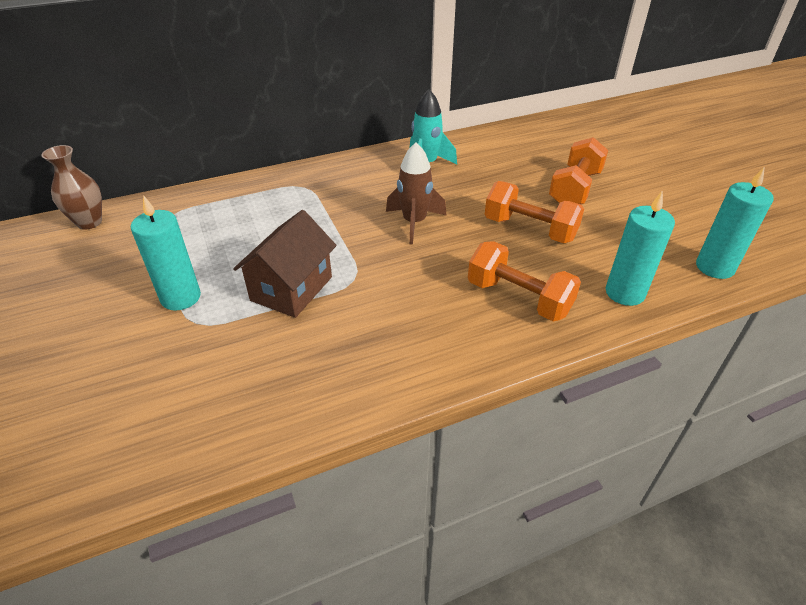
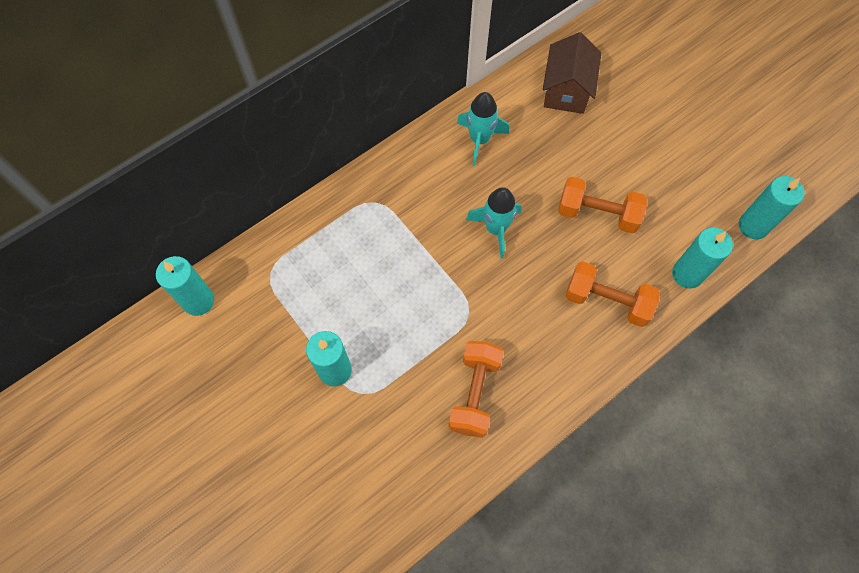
camera: 15 degrees left, 25 degrees up
brown vase [42,145,102,230] -> turquoise candle [156,256,214,316]
brown house [233,210,336,318] -> brown house moved to [543,32,601,114]
brown rocket [386,143,447,245] -> turquoise rocket [466,187,521,259]
orange dumbbell [549,137,608,204] -> orange dumbbell moved to [449,341,504,438]

